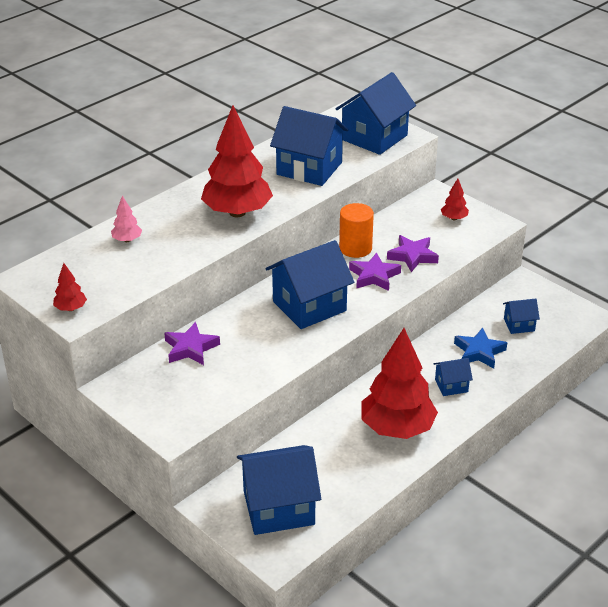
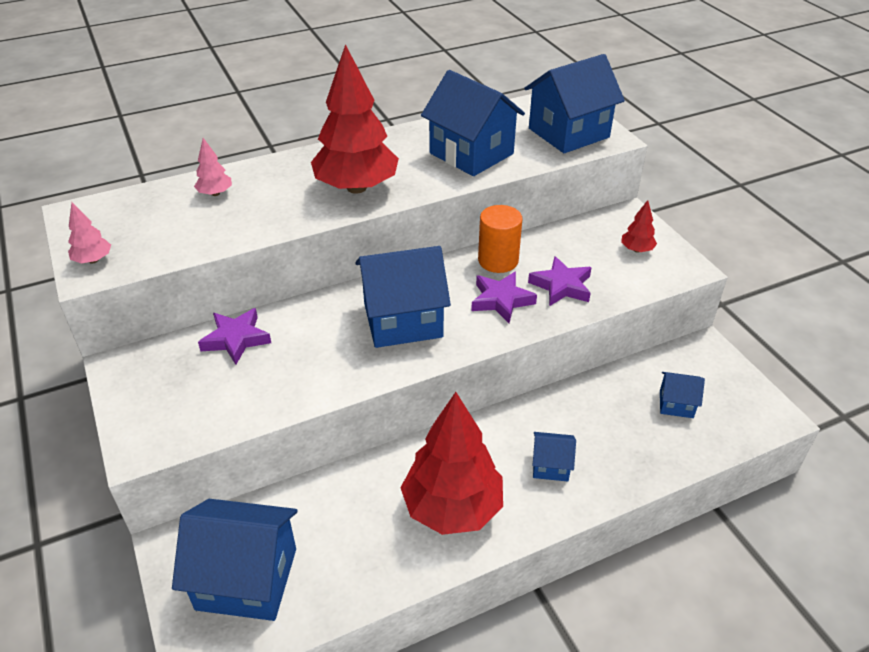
camera: 20 degrees right, 5 degrees up
red tree [53,263,87,311] -> pink tree [68,203,111,264]
blue star [454,328,507,369] -> none

